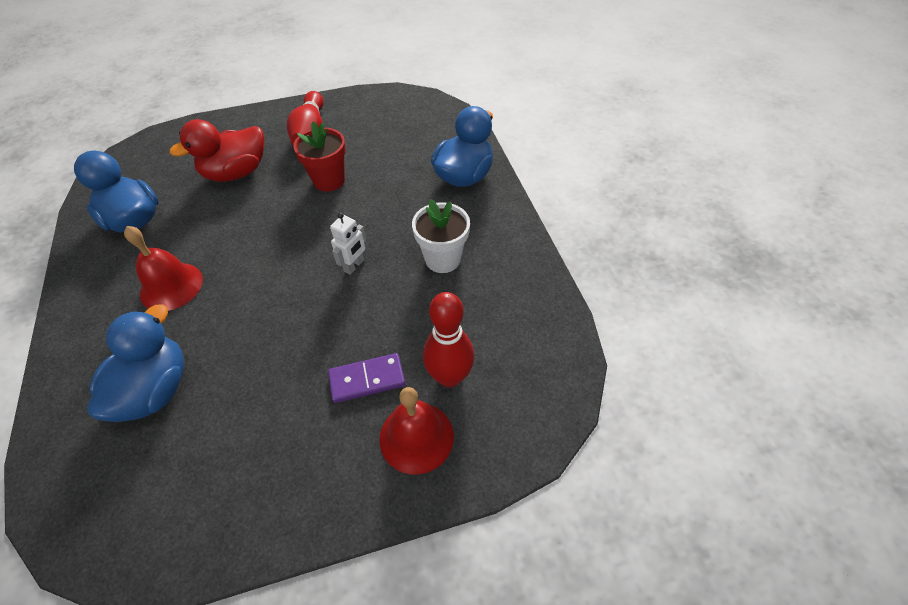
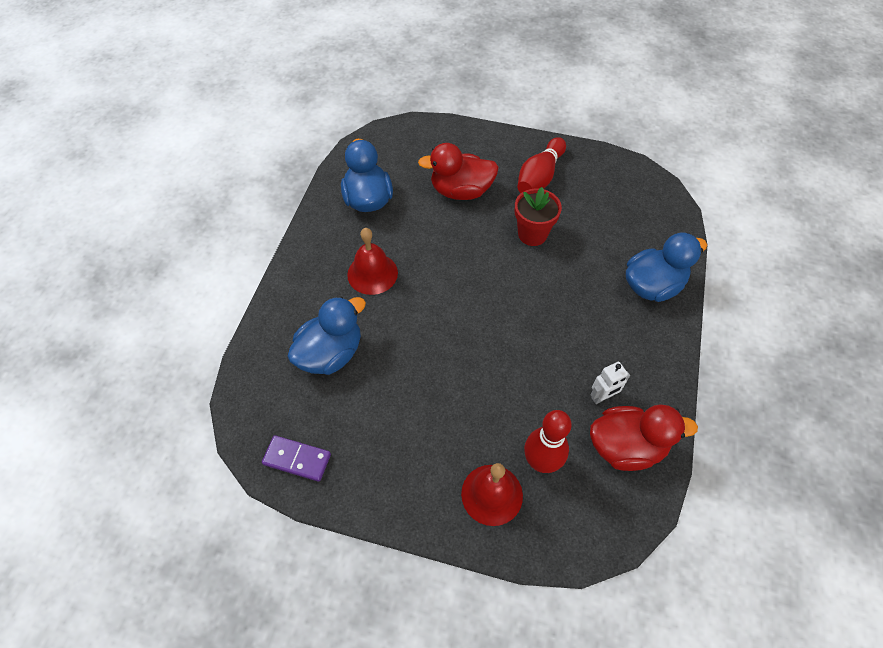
camera: 30 degrees right, 5 degrees up
purple domino [328,353,405,403] -> purple domino moved to [262,435,331,482]
white robot [330,213,366,275] -> white robot moved to [591,361,630,404]
white flower pot [412,199,470,273] -> none
none -> red duck [590,404,698,471]

